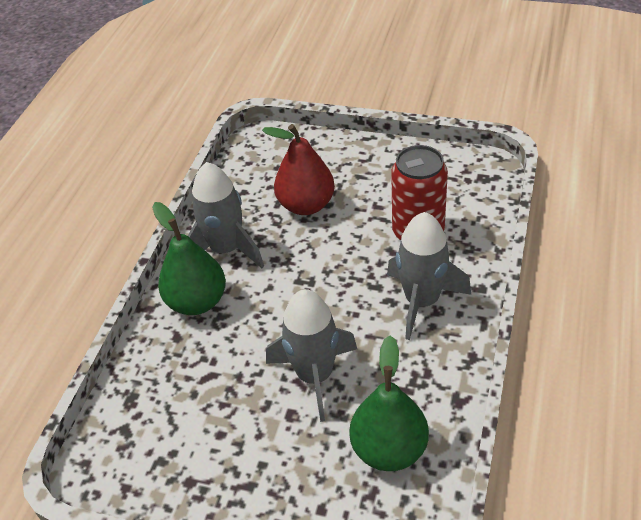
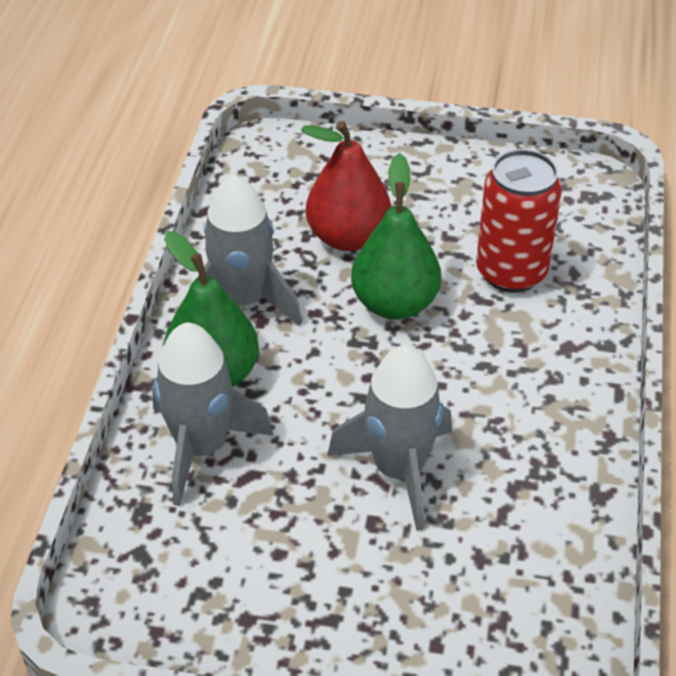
camera: 10 degrees left, 0 degrees up
green pear [349,335,429,471] -> green pear moved to [351,153,441,320]
grey rocket [387,212,471,340] -> grey rocket moved to [152,322,274,506]

